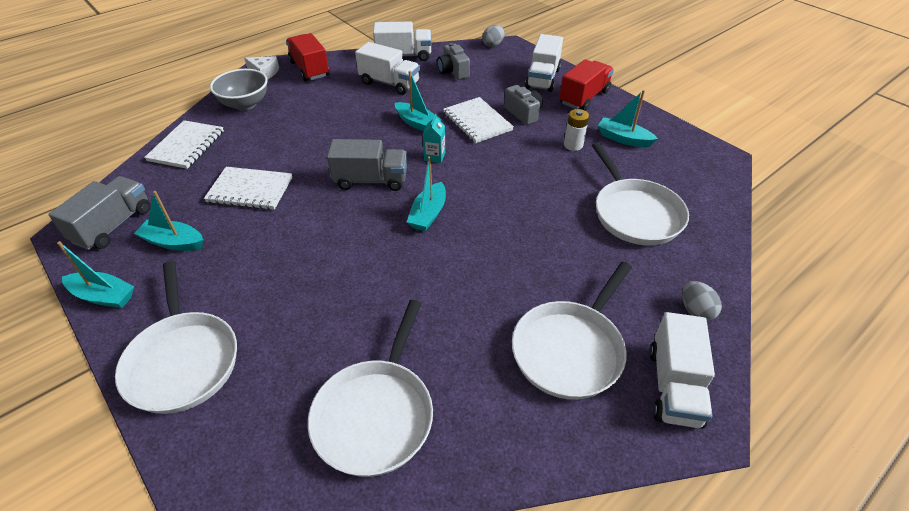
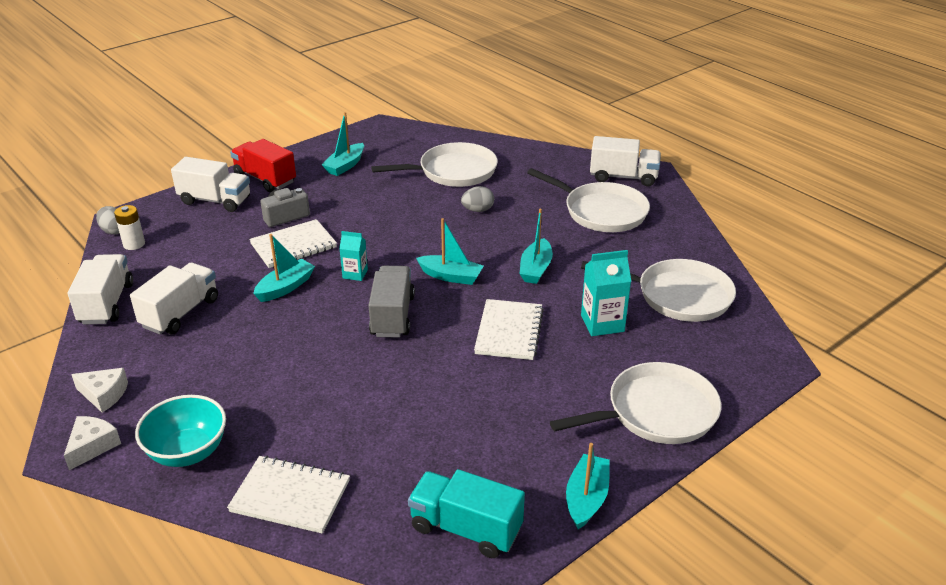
camera: 90 degrees left, 10 degrees down
grey truck [48,176,151,250] -> turquoise truck [408,469,525,558]
turquoise boat [134,191,203,251] -> turquoise boat moved to [520,209,553,284]
white notebook [204,167,292,210] -> white notebook moved to [474,299,544,360]
grey bowl [210,69,268,110] -> turquoise bowl [135,395,226,467]
red truck [286,33,330,81] -> white cheese [71,368,128,413]
grey camera [437,43,470,80] -> none
white battery [564,109,589,151] -> white battery moved to [114,205,145,250]
grey egg [682,281,722,321] -> grey egg moved to [461,186,494,212]
none -> turquoise carton [581,250,631,336]

